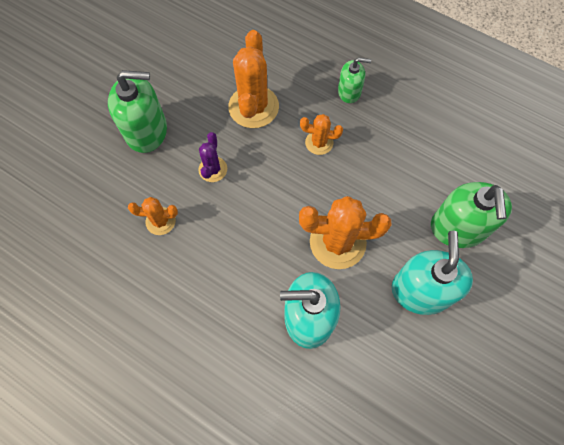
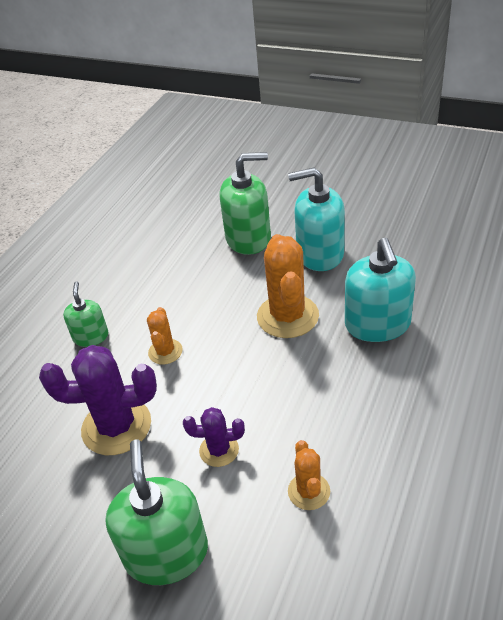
camera: 95 degrees left, 25 degrees down
orange cactus [228,30,279,128] -> purple cactus [39,345,157,455]

